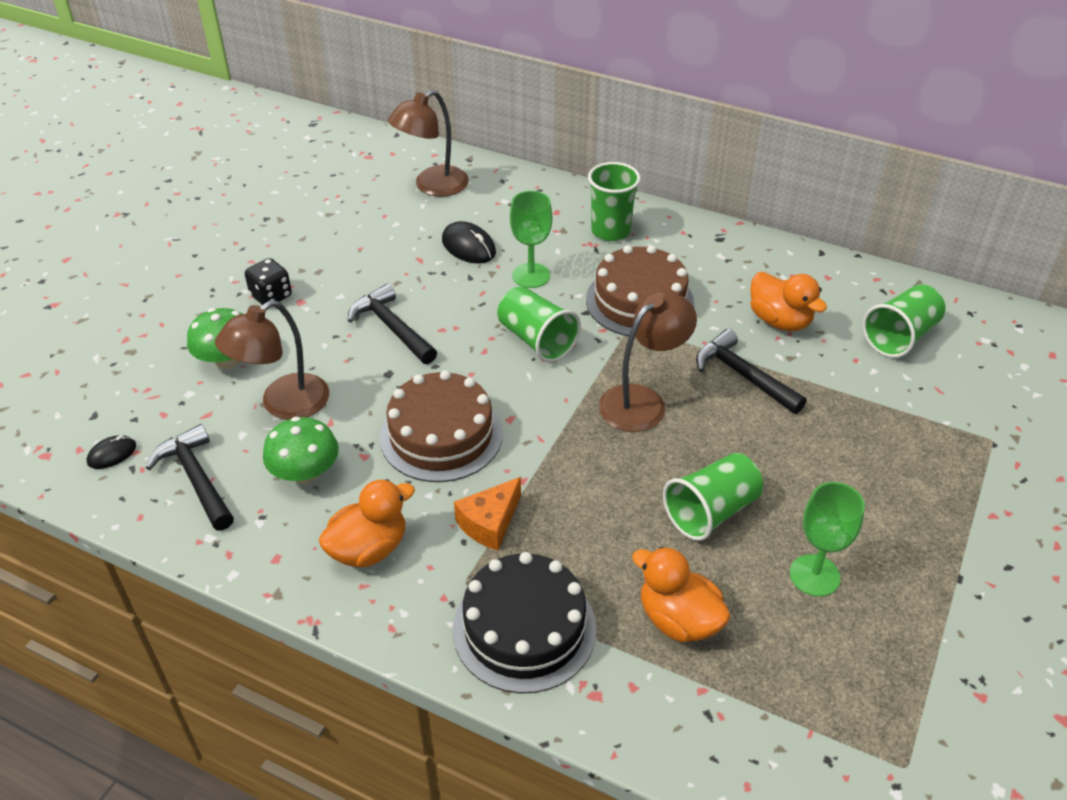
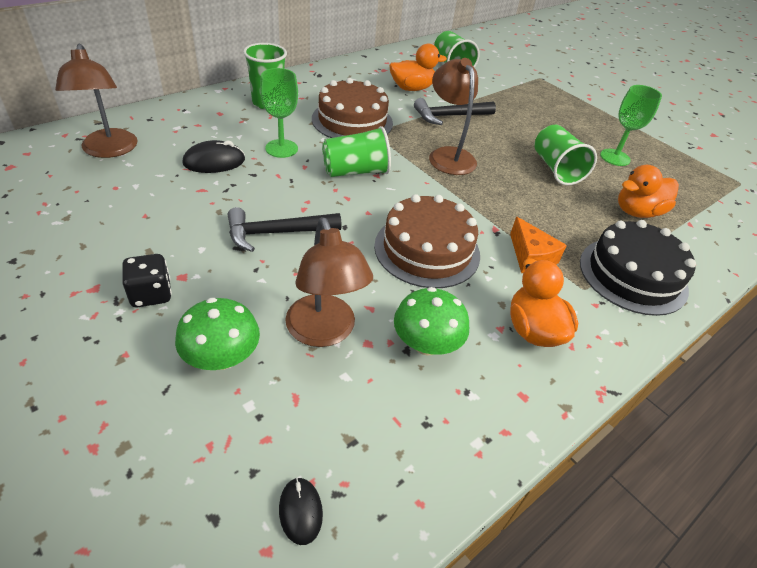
camera: 70 degrees left, 0 degrees up
black hammer [146,424,234,530] -> none

